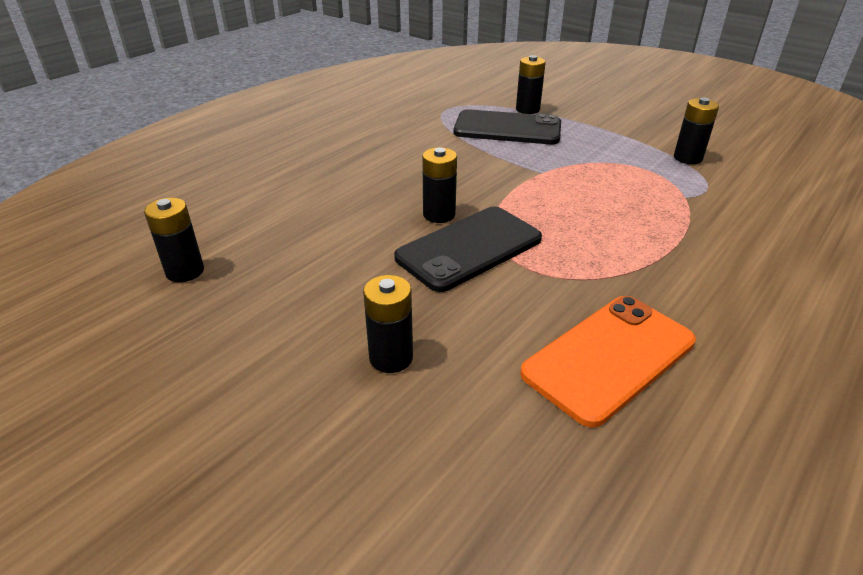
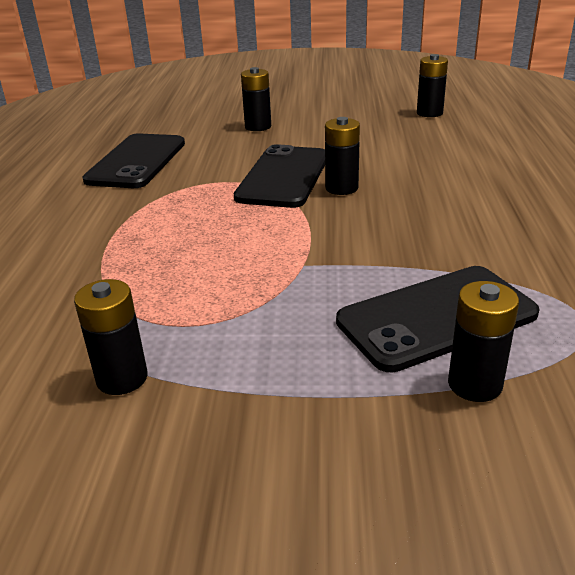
camera: 145 degrees right, 5 degrees down
orange phone [520,296,696,428] -> black phone [83,133,185,188]

